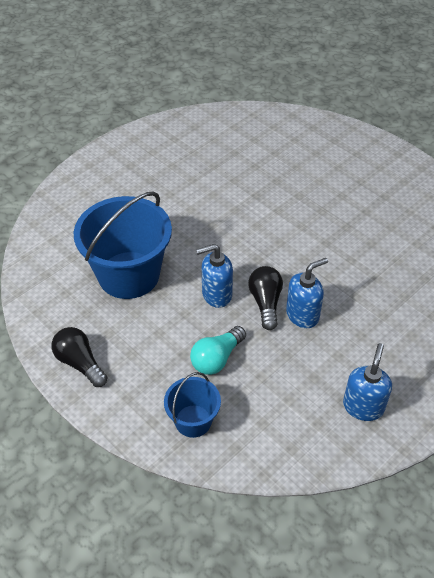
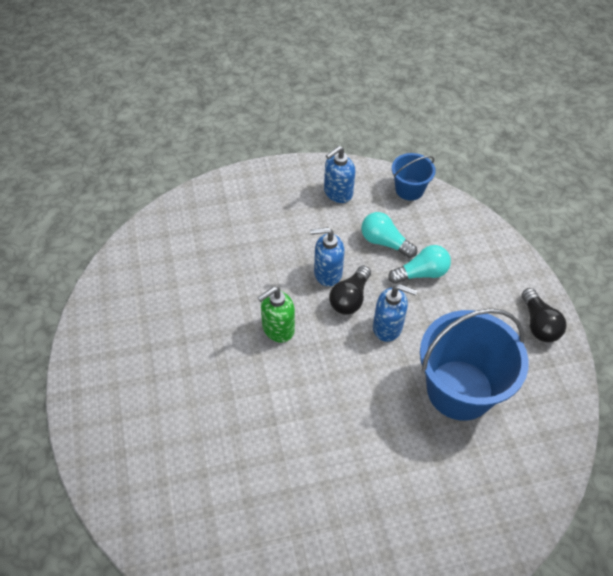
camera: 150 degrees left, 5 degrees up
blue bucket [164,372,221,438] -> blue bucket moved to [392,153,436,201]
none -> green soap dispenser [257,287,295,343]
none -> turquoise light bulb [361,212,417,258]

